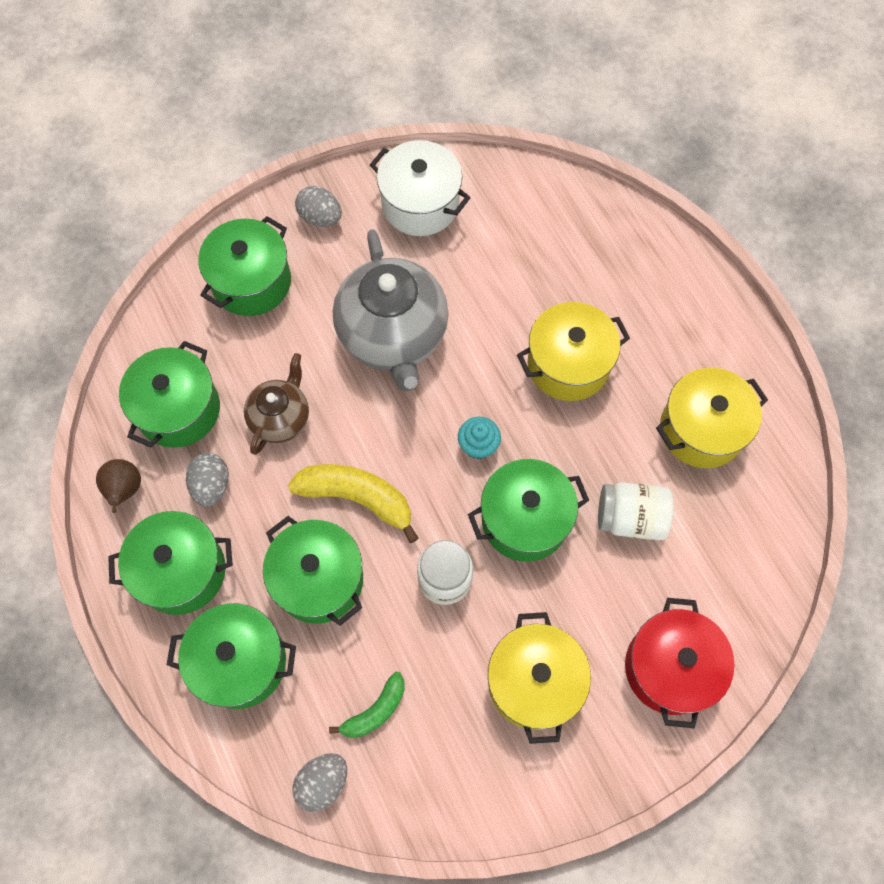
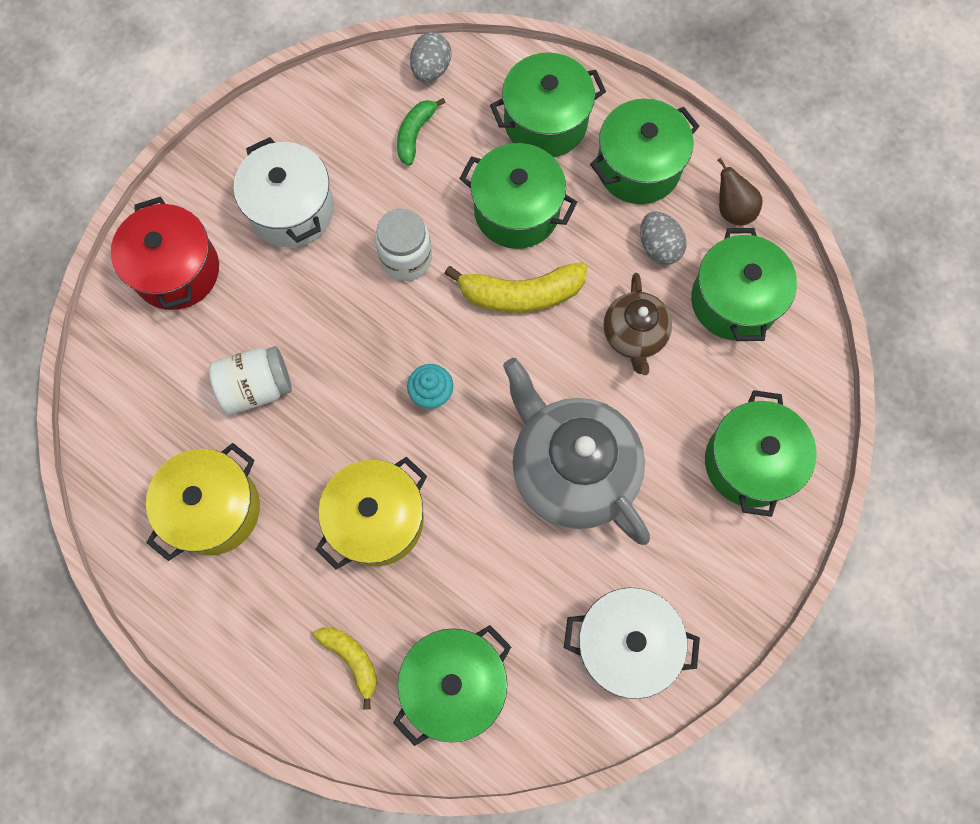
camera: 155 degrees right, 5 degrees up
grey egg [295,186,342,227] -> none
green pot [468,459,589,562] -> green pot moved to [393,625,511,746]
yellow pot [488,612,591,744] -> white pot [234,137,334,247]
none -> yellow banana [313,627,377,709]

